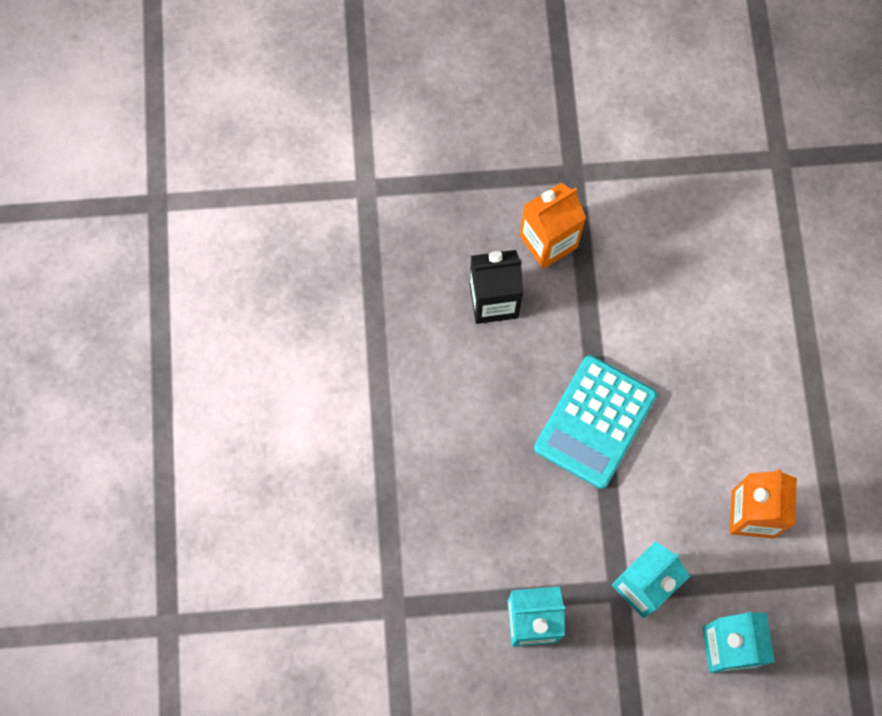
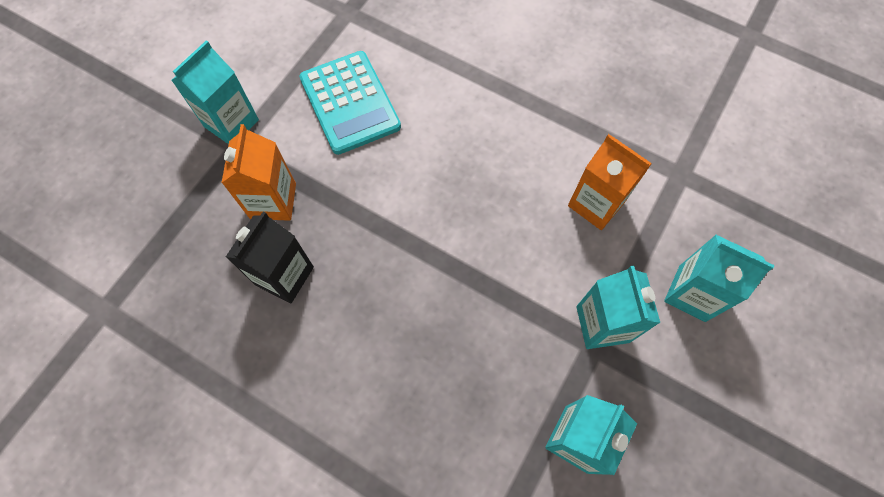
camera: 55 degrees left, 5 degrees down
turquoise calculator [534,355,657,489] -> turquoise calculator moved to [299,51,401,155]
none -> turquoise carton [171,40,259,144]

